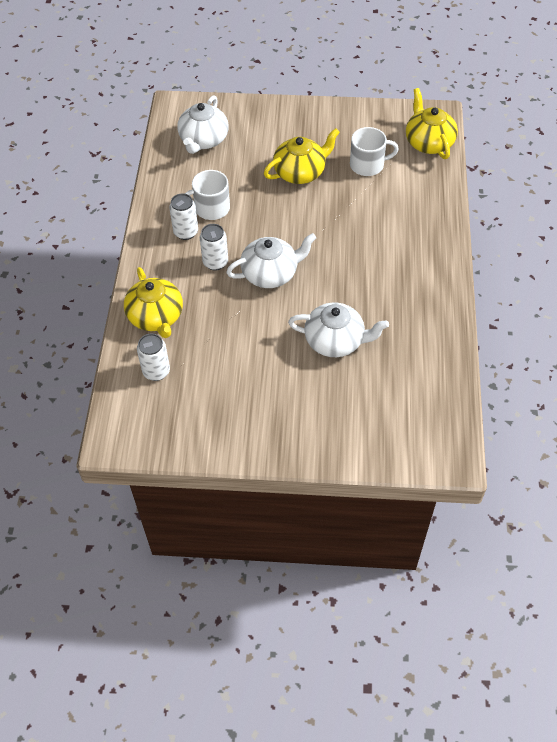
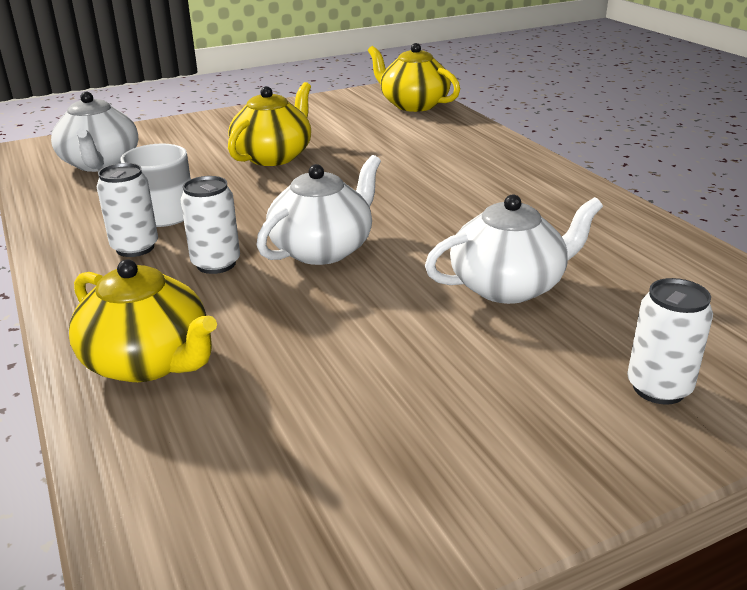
camera: 30 degrees left, 25 degrees down
white can [137,334,170,381] -> white can moved to [627,278,713,405]
white mug [350,127,399,176] -> none

